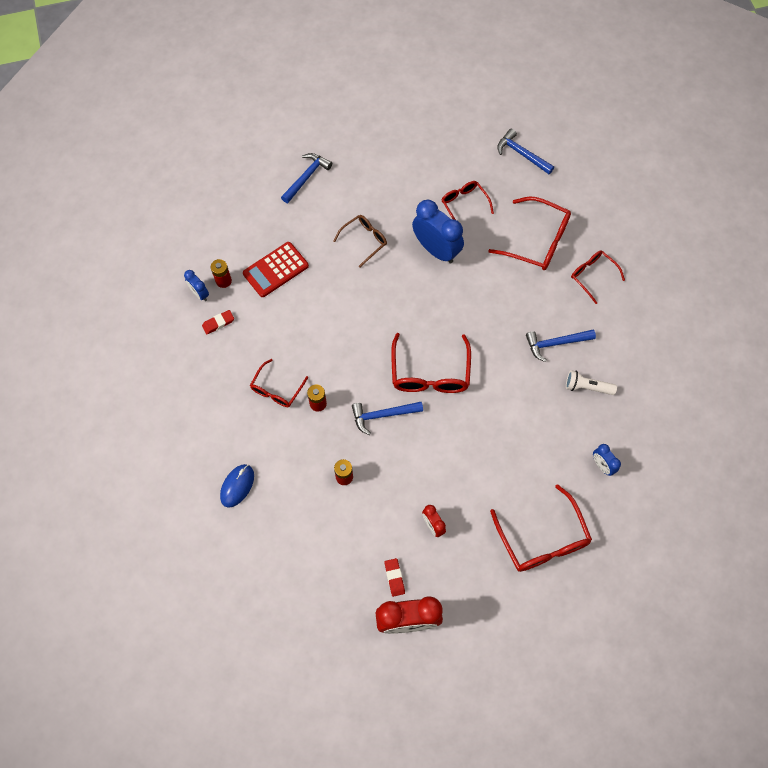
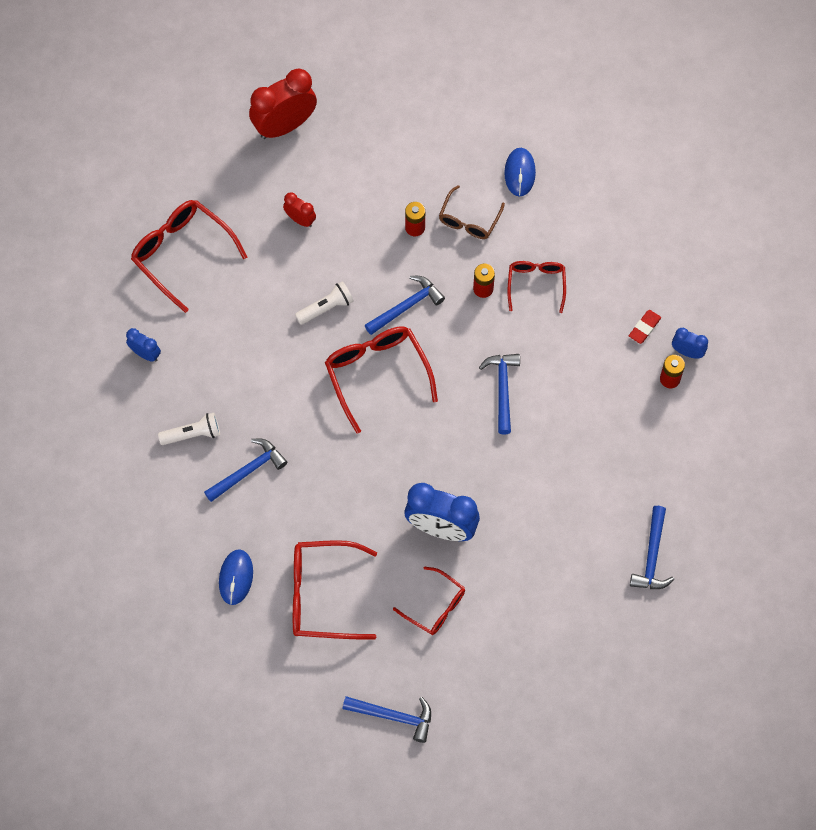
camera: 155 degrees right, 0 degrees up
red calculator [243,242,309,297] -> none
brown glasses [333,215,387,268] -> brown glasses moved to [439,185,505,239]
red eraser [385,558,405,597] -> none
red glasses [571,250,625,304] -> blue mouse [219,549,253,605]
none -> white flashlight [295,281,354,325]
none -> blue hammer [479,354,520,434]

